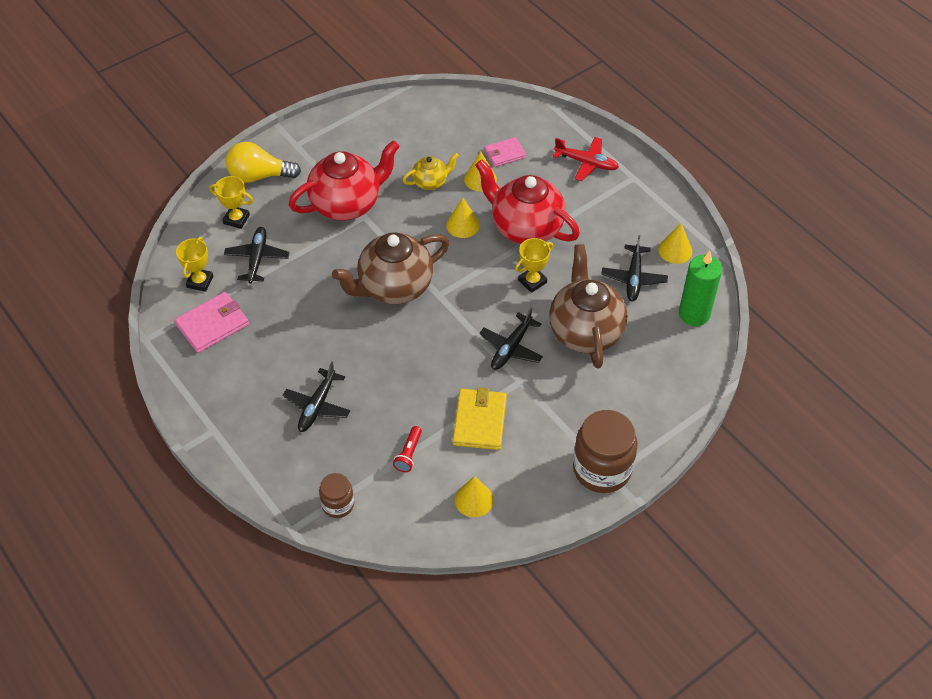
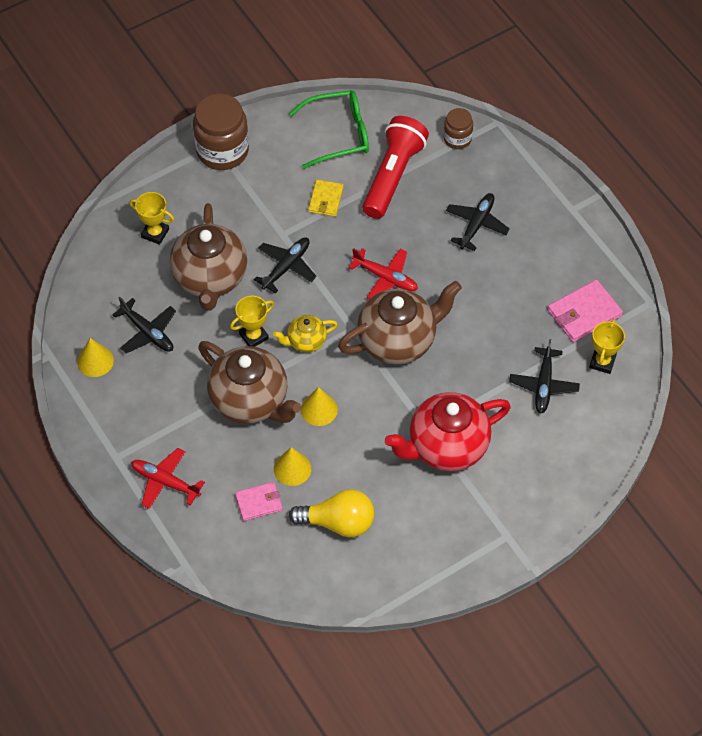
camera: 175 degrees left, 5 degrees up
yellow trophy [209,176,253,229] -> yellow trophy moved to [129,192,174,245]
yellow light bulb [226,142,301,183] -> yellow light bulb moved to [289,489,375,537]
red flashlight [393,426,422,472] -> red flashlight [363,116,429,219], size x2.37
yellow teapot [403,153,459,190] -> yellow teapot moved to [273,315,338,352]
yellow wallet [453,387,507,450] -> yellow wallet [308,180,344,217], size x0.64
yellow cone [455,476,494,517] -> green glasses [289,90,369,169]
red teapot [475,160,580,244] -> brown teapot [198,341,301,424]
black plane [602,235,668,301] -> black plane turned 120 degrees clockwise [112,297,176,353]
green candle [679,251,722,326] -> none
none -> red plane [348,248,418,299]

